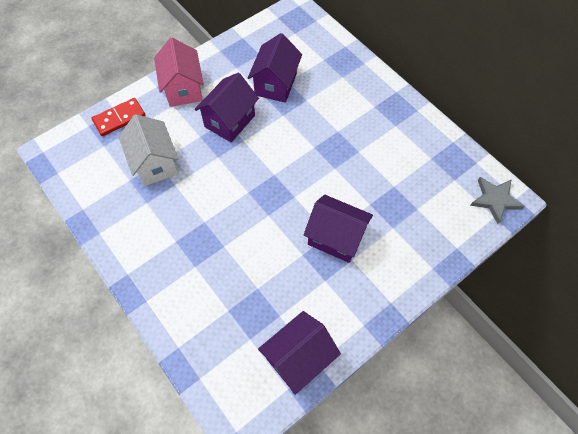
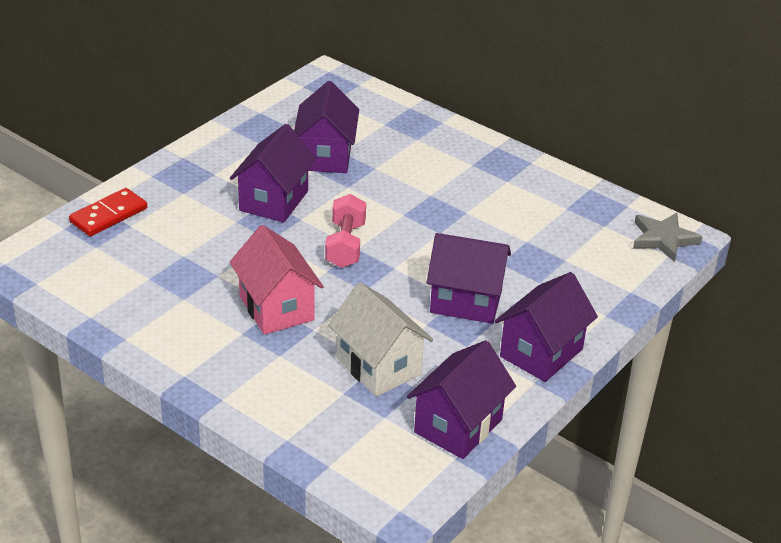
camera: 15 degrees left, 25 degrees down
white house [119,114,179,186] -> white house moved to [328,282,433,397]
pink house [154,38,204,107] -> pink house moved to [230,225,324,335]
none -> pink dumbbell [325,194,366,268]
none -> purple house [495,272,598,382]

